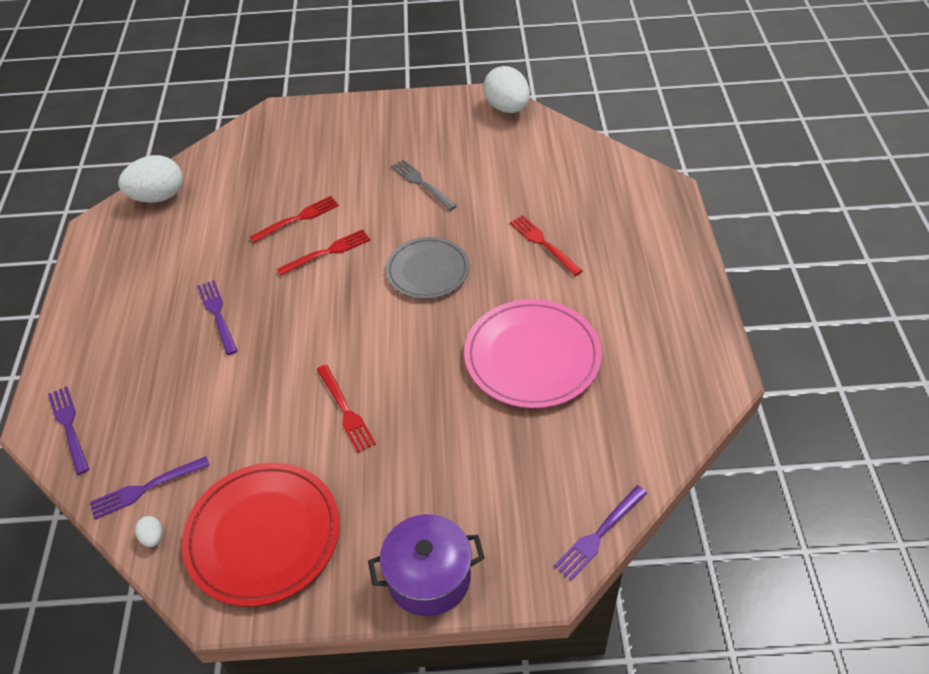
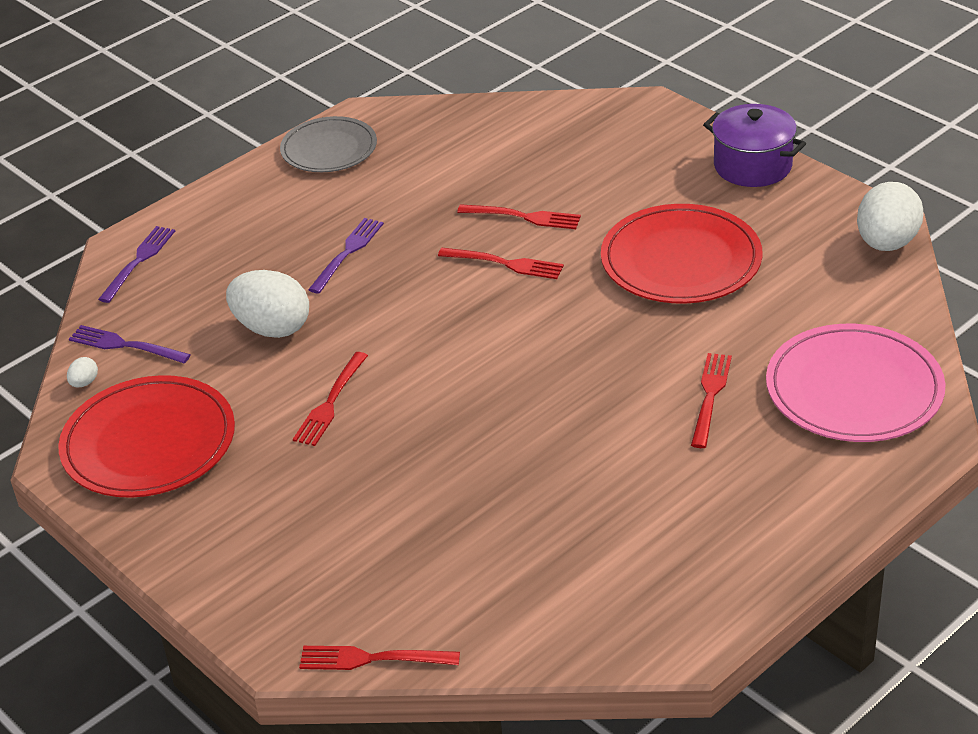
camera: 50 degrees right, 10 degrees down
white egg [118,155,183,203] -> white egg moved to [226,270,309,338]
purple pot [368,514,484,616] -> purple pot moved to [703,104,806,187]
grey plate [386,237,469,299] -> grey plate moved to [280,116,377,172]
grey fork [391,159,457,211] -> red plate [601,204,762,304]
pink plate [464,299,602,408] -> pink plate moved to [766,324,945,442]
purple fork [554,485,647,581] -> red fork [299,646,460,670]

